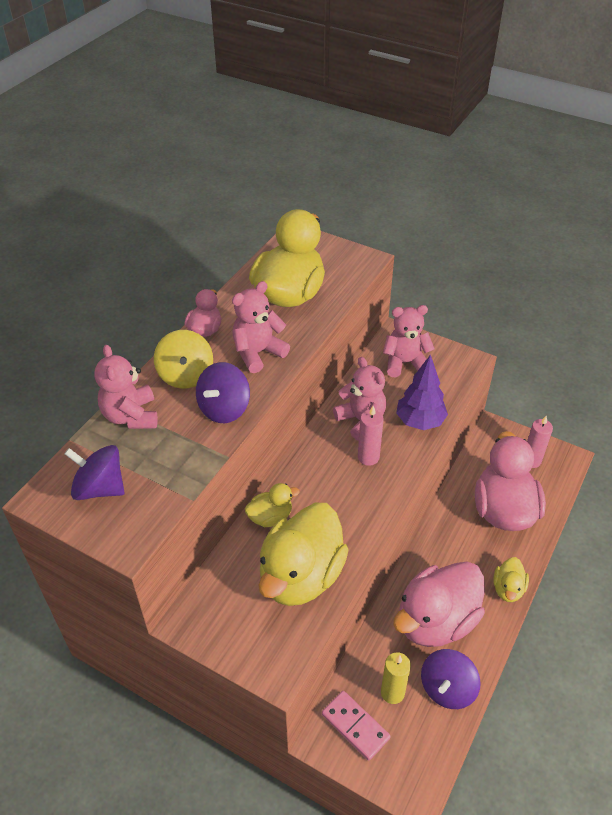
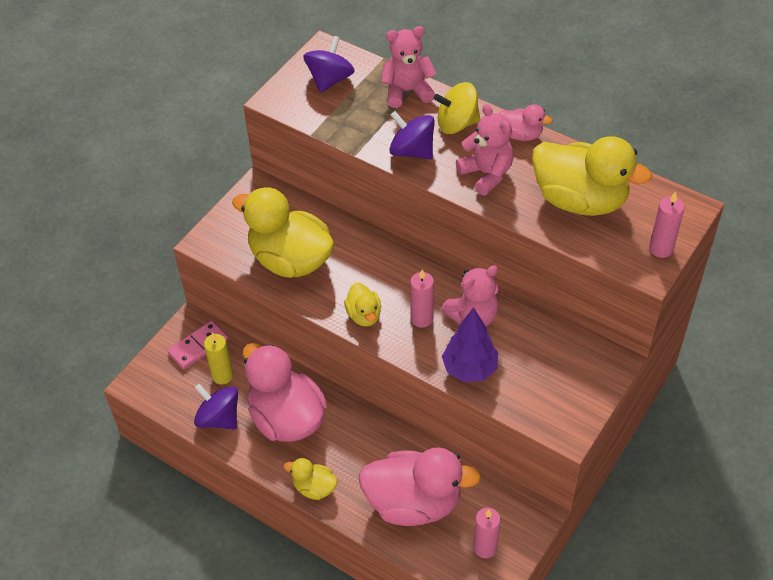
camera: 95 degrees right, 5 degrees up
yellow duck [245,483,300,527] -> yellow duck moved to [344,283,381,327]
pink teddy bear [383,305,435,378] -> none
none -> pink candle [649,192,685,258]

